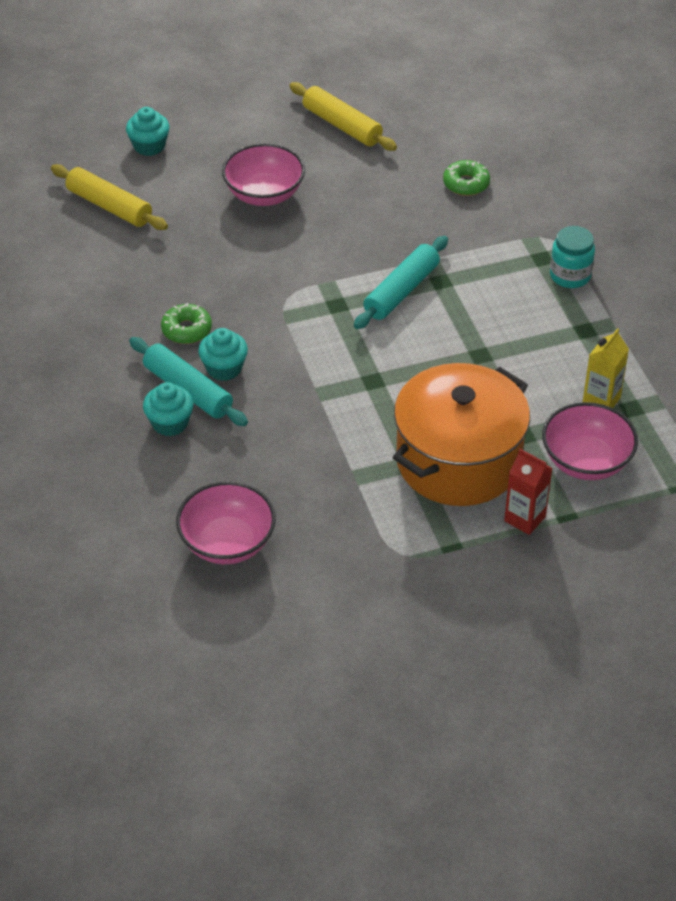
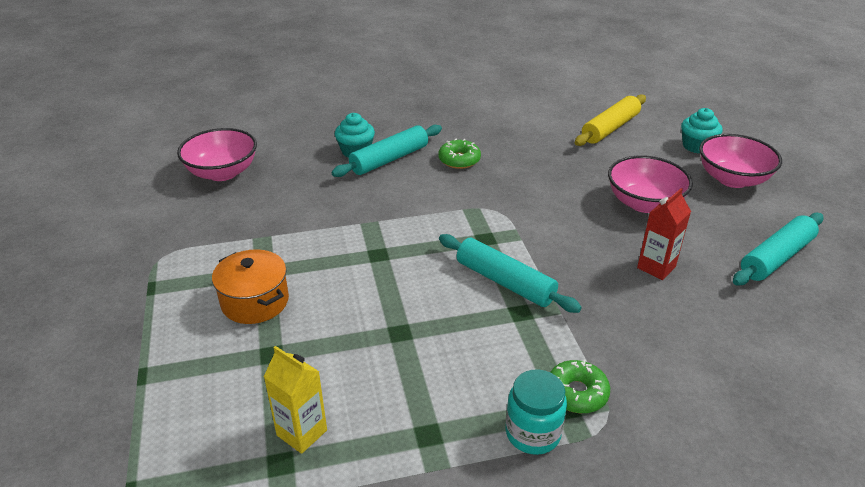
camera: 95 degrees right, 10 degrees down
turquoise cupcake [198,328,248,381] -> none
yellow rolling pin [289,82,397,151] -> turquoise rolling pin [733,213,824,285]
orange pot [393,363,530,506] -> orange pot [212,249,289,324], size x0.53
green donut [443,160,490,196] -> green donut moved to [550,360,610,413]
red carton [504,449,553,535] -> red carton moved to [637,188,691,280]
pink bowl [542,402,638,480] -> pink bowl moved to [699,134,782,188]

